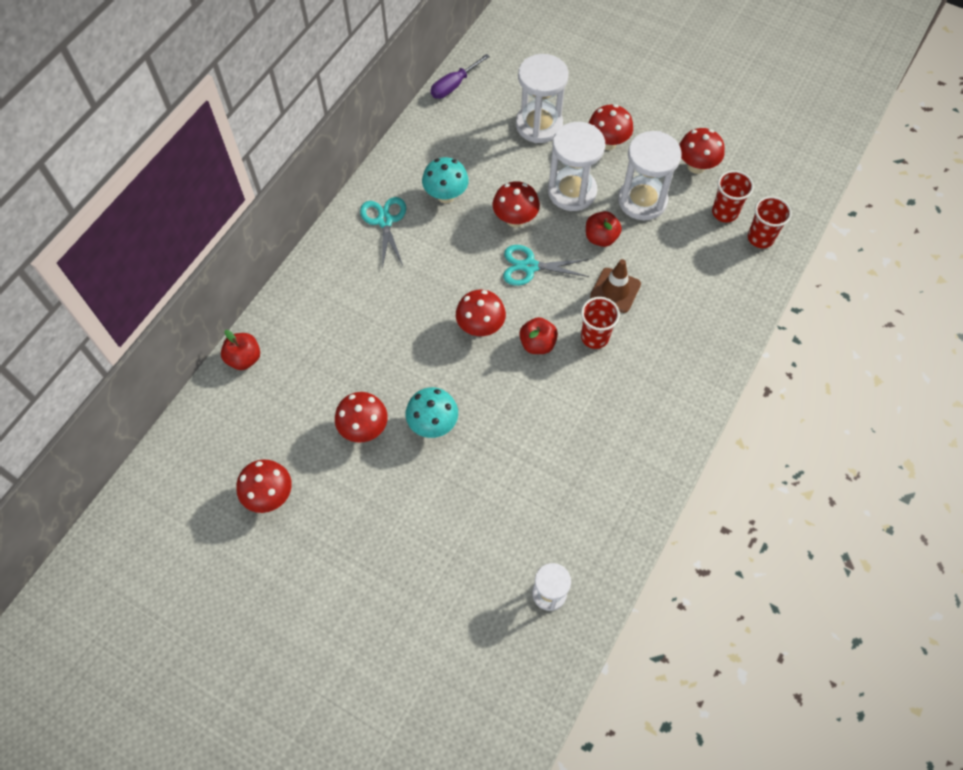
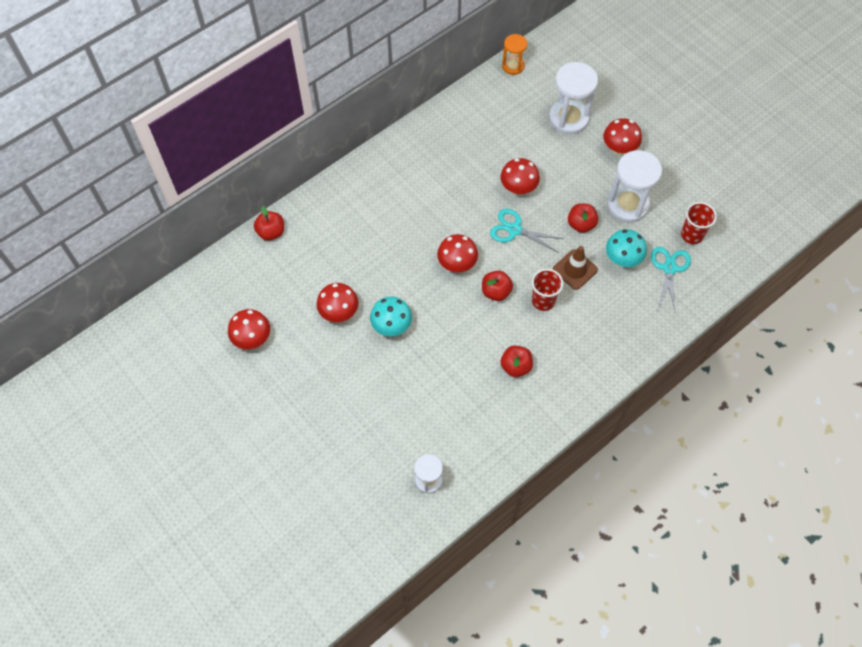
camera: 20 degrees right, 0 degrees up
turquoise scissors [360,197,406,269] -> turquoise scissors moved to [651,247,691,313]
turquoise mushroom [422,157,469,203] -> turquoise mushroom moved to [606,229,647,267]
purple screwdriver [431,54,490,99] -> orange hourglass [502,34,527,75]
white hourglass [548,122,605,211] -> none
red mushroom [679,128,725,174] -> none
red cup [748,196,792,248] -> none
none -> red apple [500,346,533,377]

